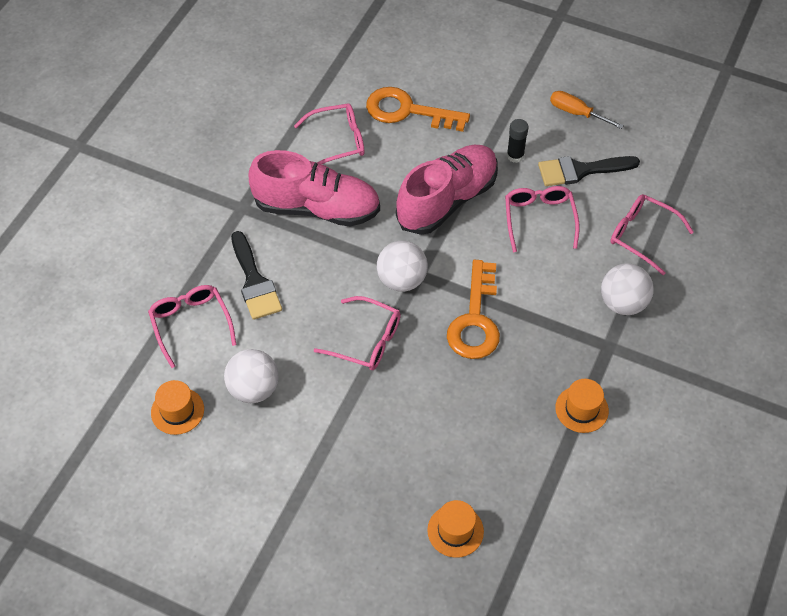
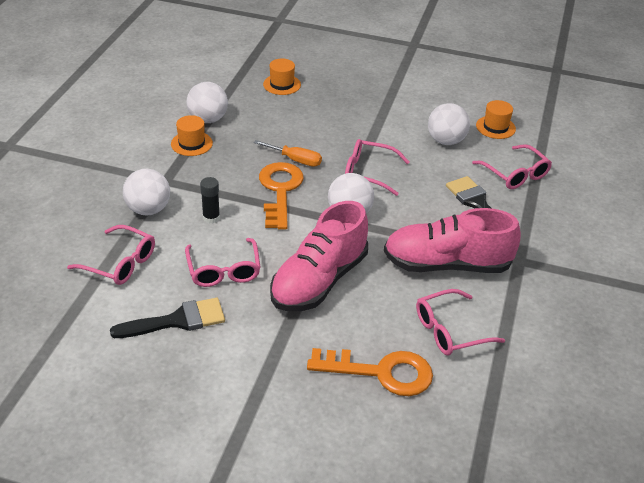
camera: 170 degrees right, 15 degrees down
black glue stick [507,119,528,163] -> black glue stick moved to [200,177,220,224]
orange screwdriver [550,91,624,129] -> orange screwdriver moved to [254,140,322,167]
none -> white ball [186,82,228,123]

